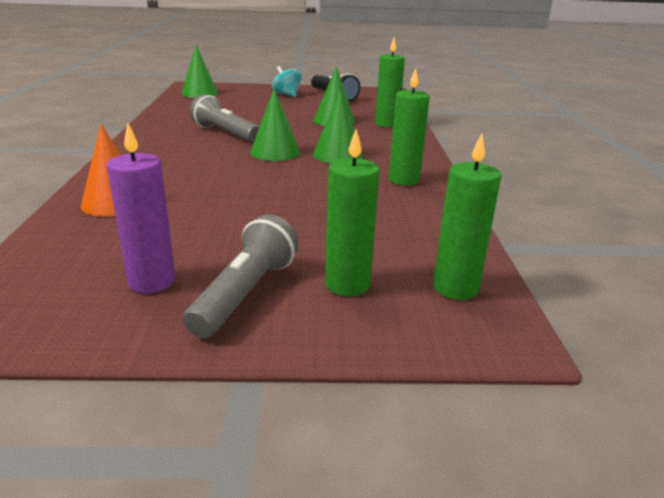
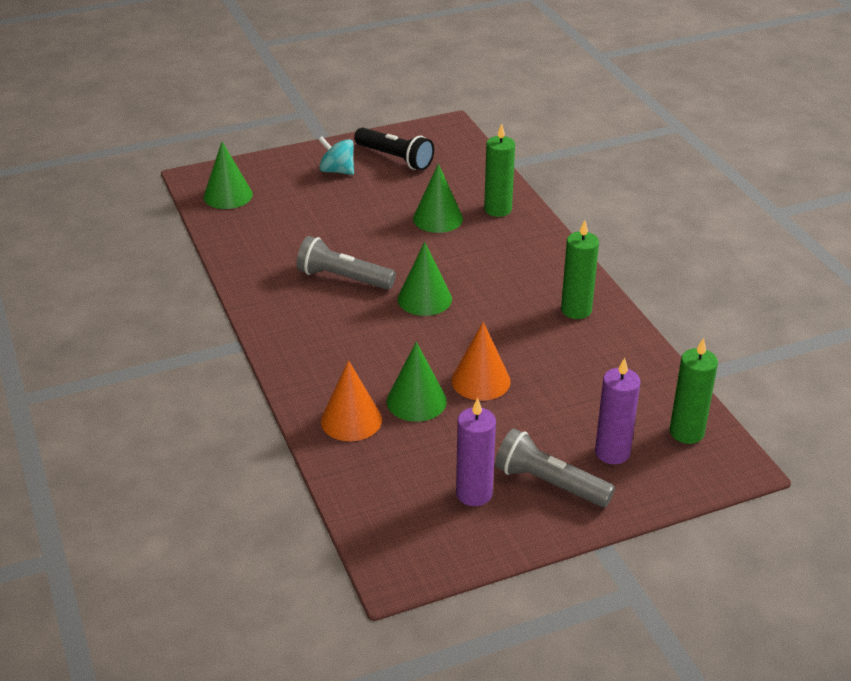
camera: 20 degrees left, 10 degrees up
grey flashlight [183,214,299,338] -> grey flashlight turned 60 degrees counterclockwise [495,428,615,507]
green cone [313,91,363,163] -> green cone moved to [387,342,447,422]
green candle [325,129,379,296] -> purple candle [595,358,640,464]
none -> orange cone [452,322,511,401]

